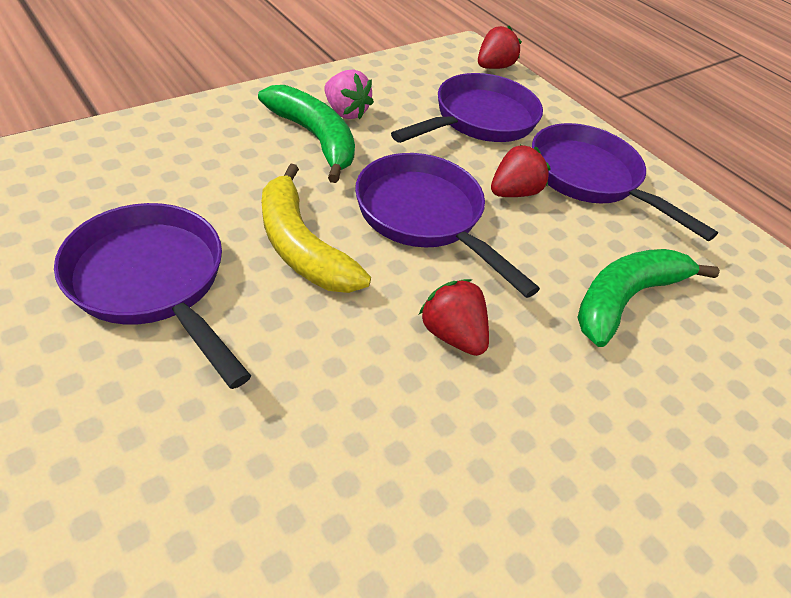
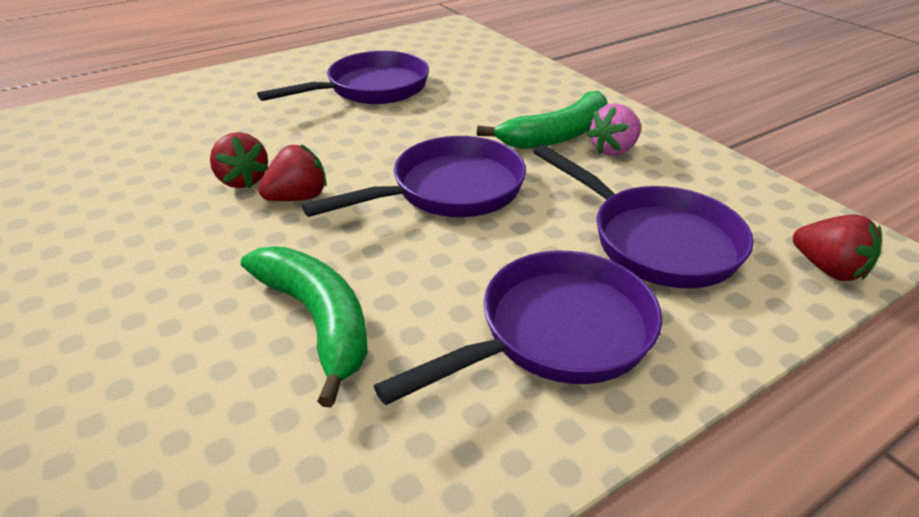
camera: 100 degrees right, 10 degrees down
yellow banana [262,164,371,293] -> none
red strawberry [491,145,551,197] -> red strawberry moved to [210,132,268,188]

